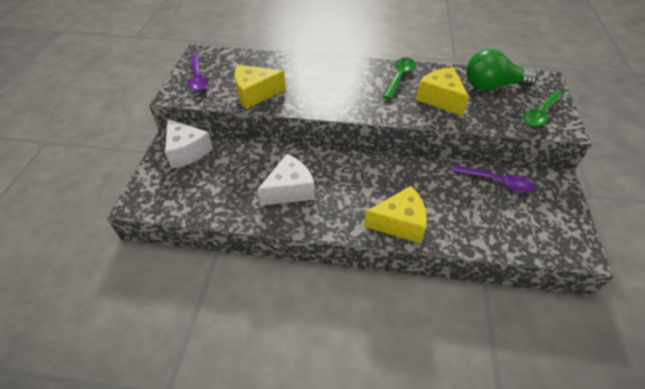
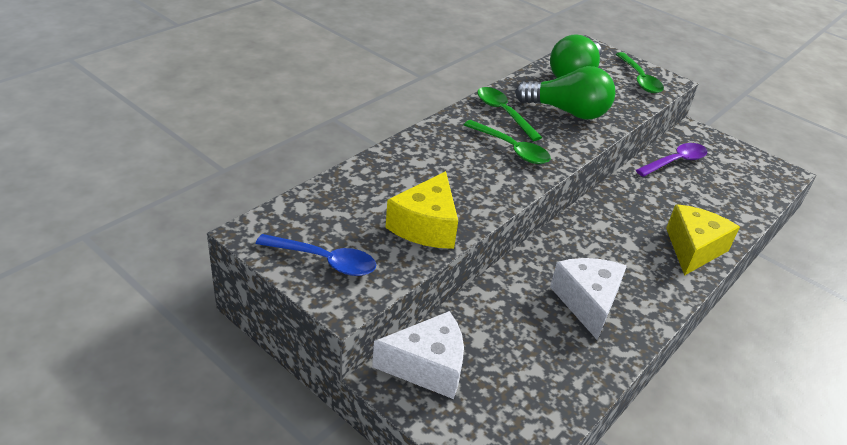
camera: 60 degrees left, 10 degrees down
purple spoon [188,55,208,91] -> blue spoon [256,234,376,276]
yellow cheese [416,67,469,116] -> green light bulb [515,66,615,119]
none -> green spoon [464,120,551,164]

